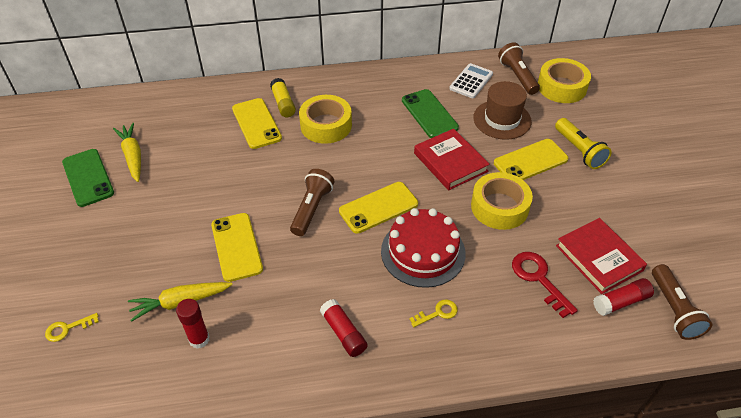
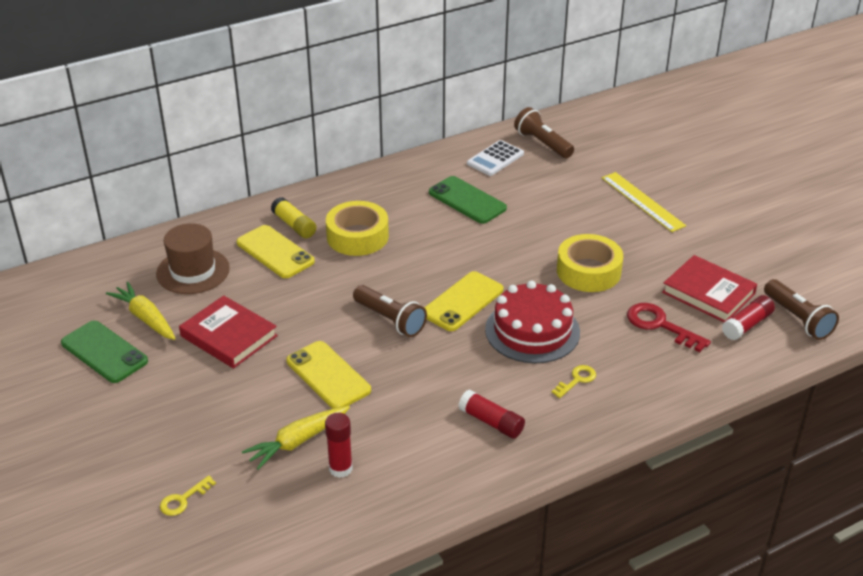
camera: 20 degrees left, 10 degrees down
brown flashlight [290,169,334,236] -> brown flashlight turned 135 degrees clockwise [353,285,427,337]
red book [414,129,490,190] -> red book moved to [179,295,278,368]
white calculator [449,63,493,98] -> white calculator turned 150 degrees counterclockwise [467,140,524,176]
brown hat [473,81,532,140] -> brown hat moved to [156,223,230,294]
yellow phone [494,139,568,180] -> none
yellow tape [538,58,591,103] -> none
yellow flashlight [555,118,612,169] -> yellow ruler [602,172,686,232]

